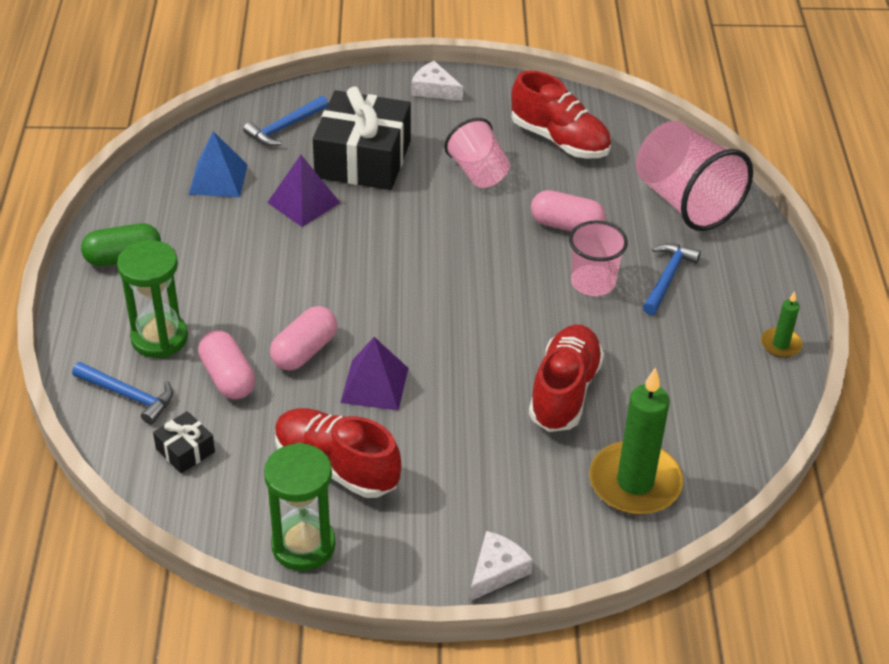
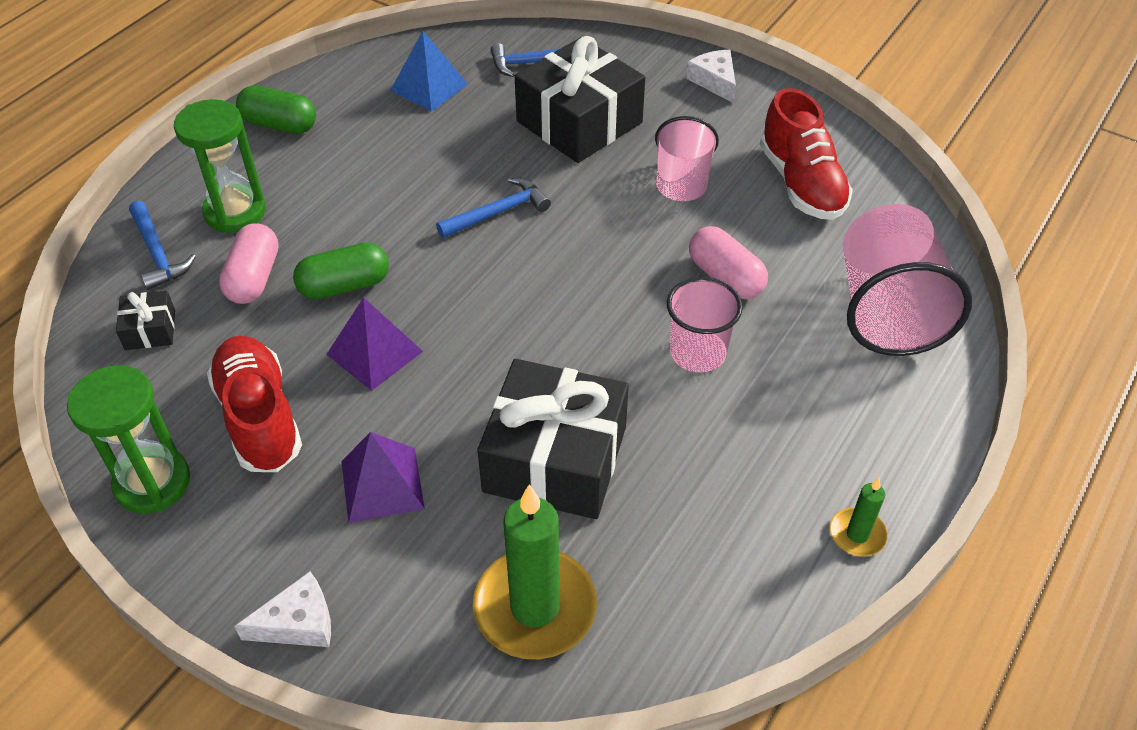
camera: 35 degrees right, 5 degrees up
purple pyramid [267,155,340,227] -> purple pyramid moved to [341,432,425,523]
pink capsule [270,306,337,371] -> green capsule [293,242,389,299]
red shoe [529,325,604,432] -> black gift [477,359,629,519]
blue hammer [643,243,701,315] -> blue hammer moved to [436,178,551,238]

